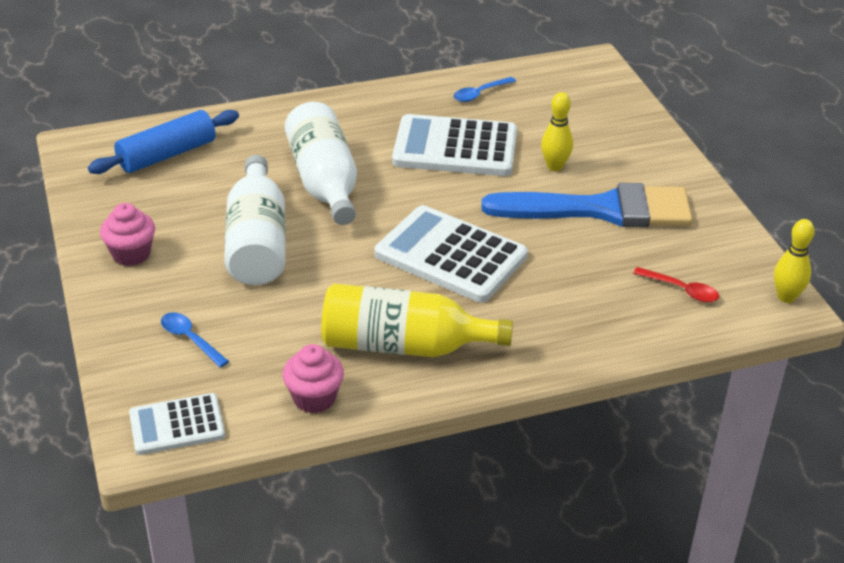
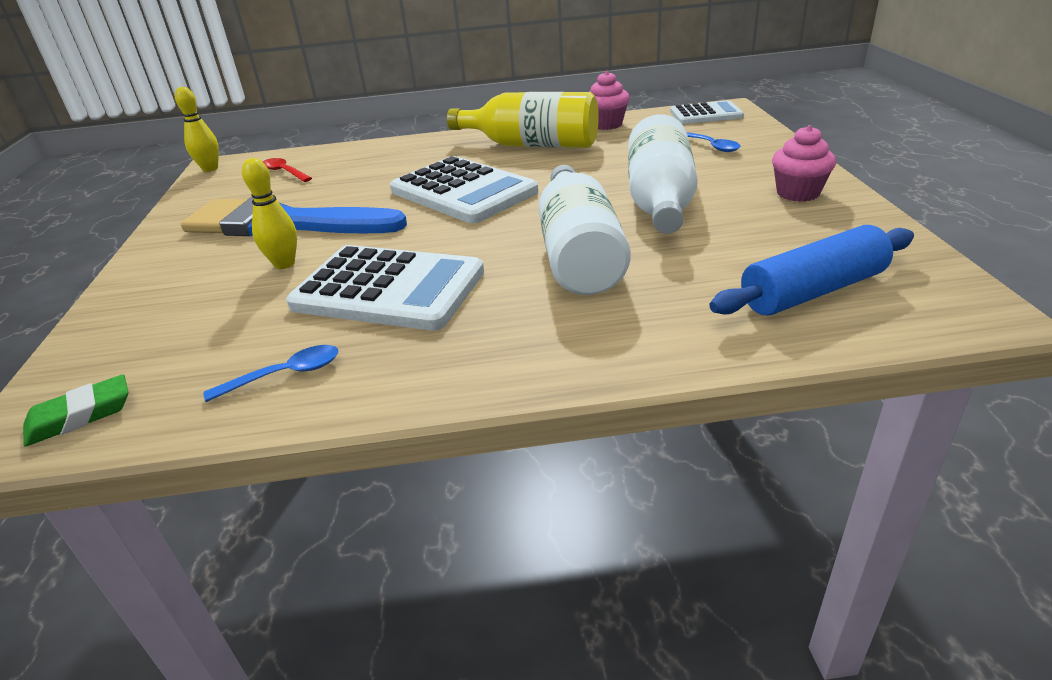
camera: 165 degrees left, 5 degrees down
none -> green eraser [23,374,128,447]

